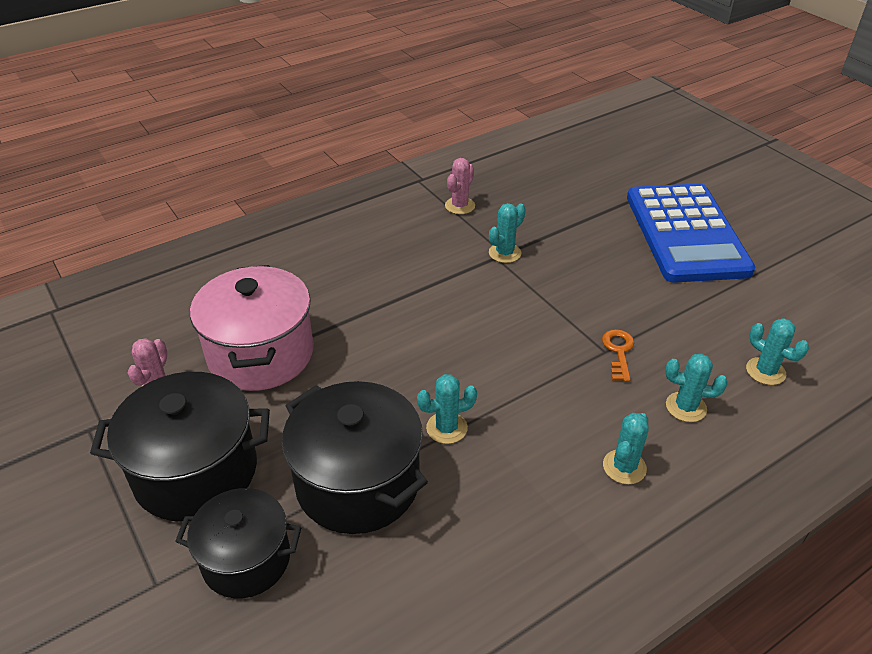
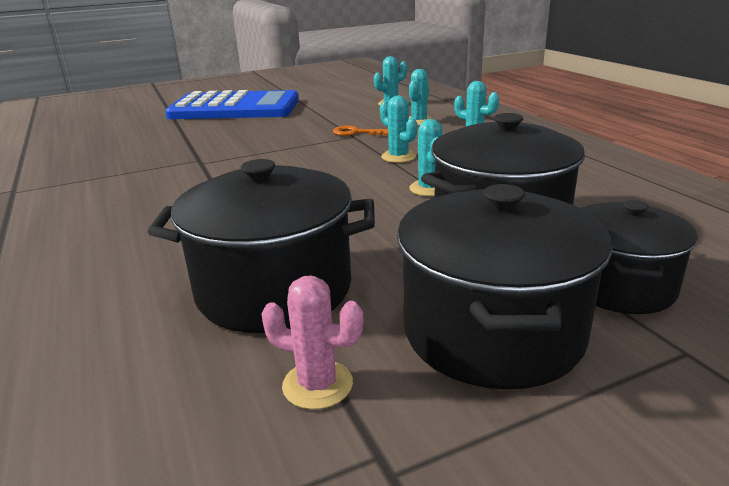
camera: 80 degrees left, 15 degrees down
pink pot [190,265,314,391] -> black pot [148,159,375,333]
pink cactus [445,158,475,214] -> none
turquoise cactus [489,203,526,263] -> turquoise cactus moved to [380,95,417,163]

